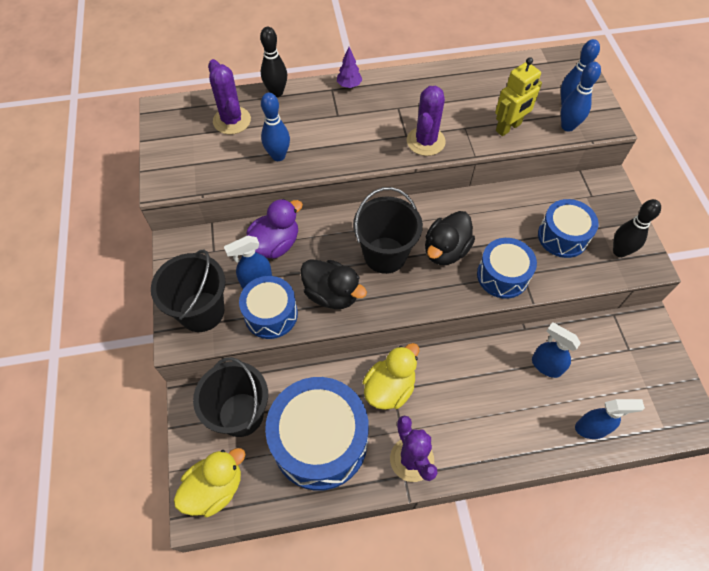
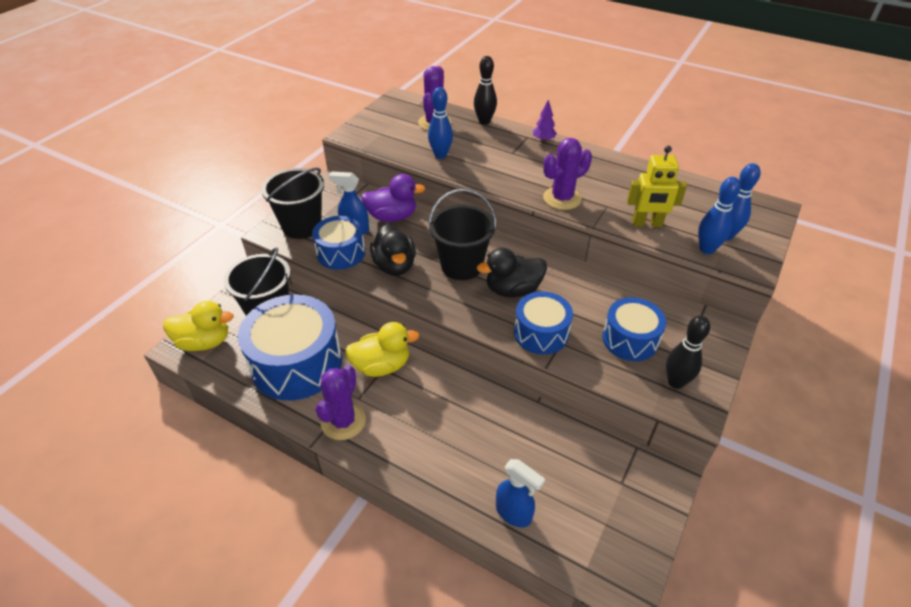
camera: 40 degrees right, 15 degrees down
blue spray bottle [532,322,581,378] -> none

